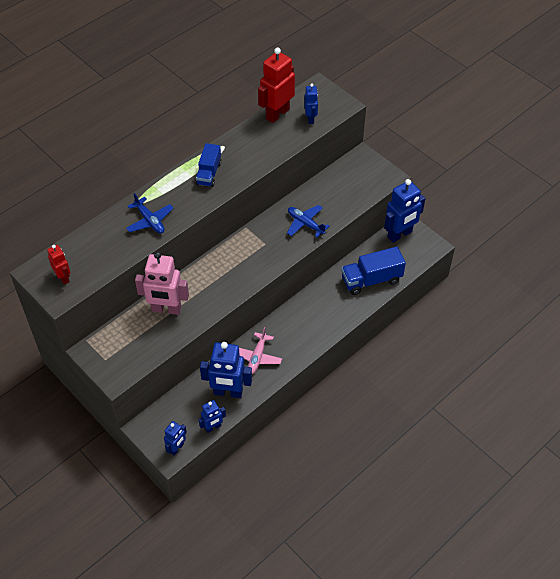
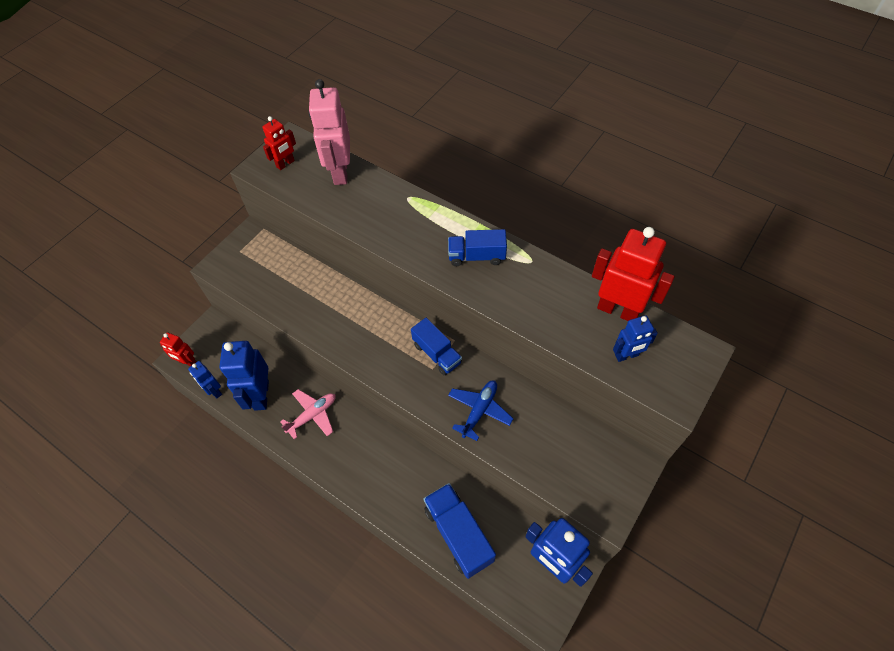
camera: 80 degrees right, 5 degrees up
blue plane [126,193,173,233] -> none
pink robot [135,252,189,315] -> pink robot moved to [309,79,350,185]
blue robot [164,421,187,456] -> red robot [160,332,196,367]
pink plane [239,327,282,374] -> pink plane turned 135 degrees clockwise [280,389,336,439]
none -> blue truck [411,318,462,375]

